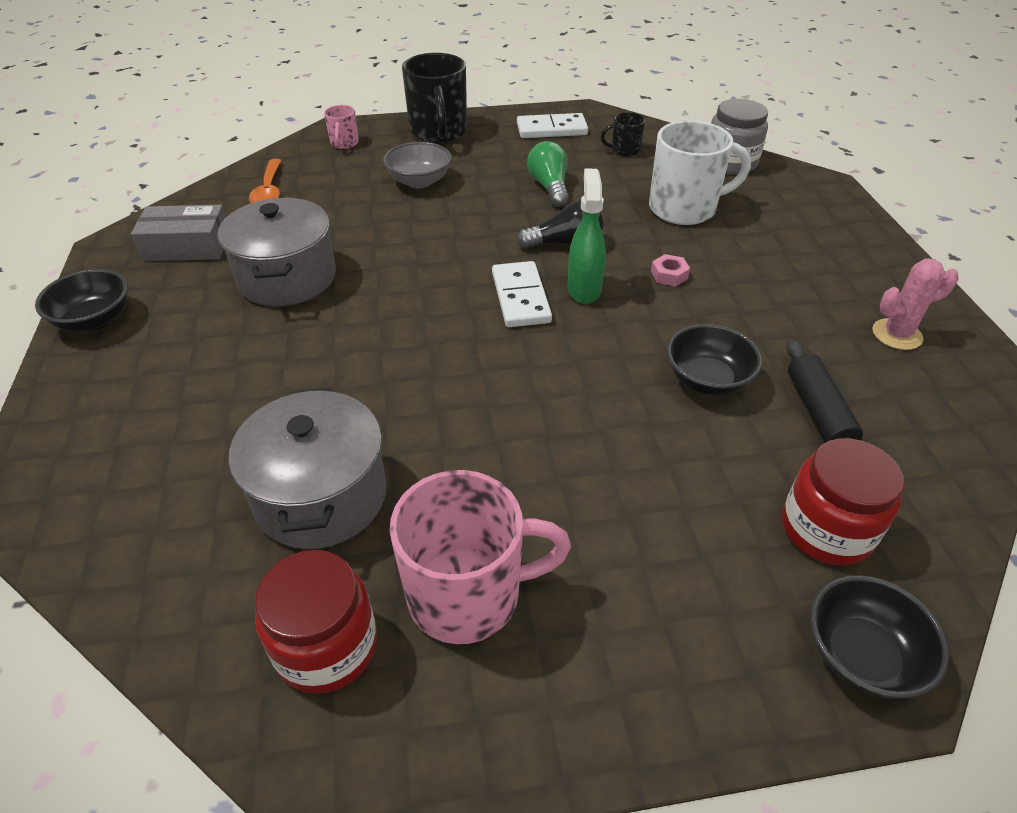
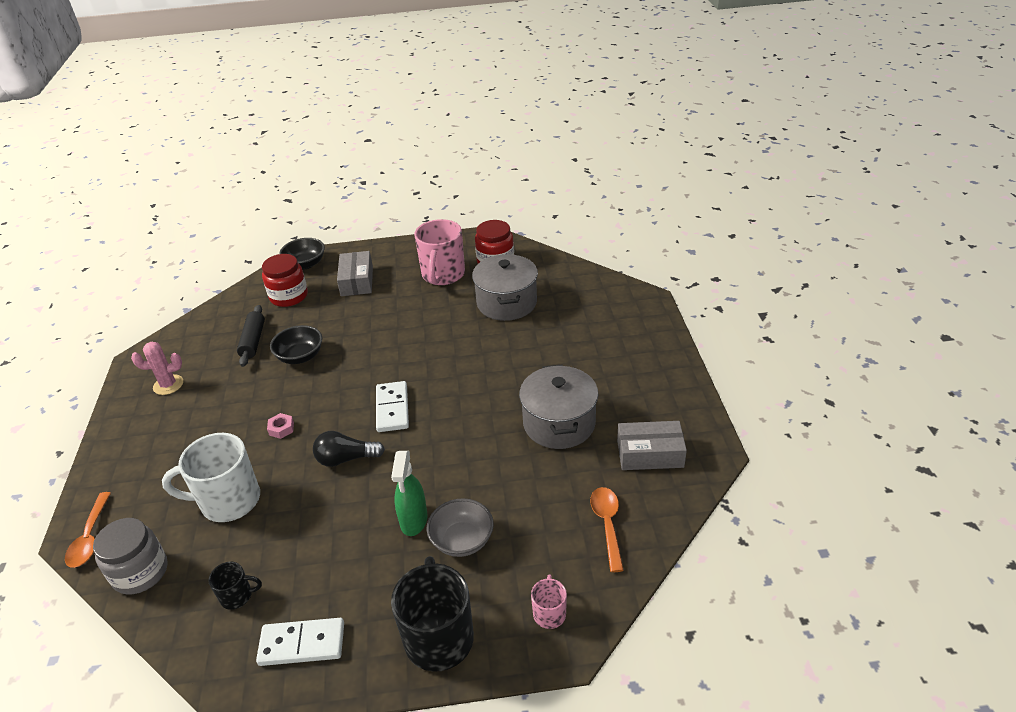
camera: 175 degrees left, 5 degrees down
black bowl [35,269,128,331] -> none
pink mug [390,470,571,644] -> pink mug turned 75 degrees counterclockwise [414,219,465,285]
green light bulb [527,141,569,207] -> none
green spray bottle [567,169,606,304] -> green spray bottle moved to [391,451,428,536]
none -> orange spoon [65,492,111,568]
none -> grey box [337,251,373,296]

